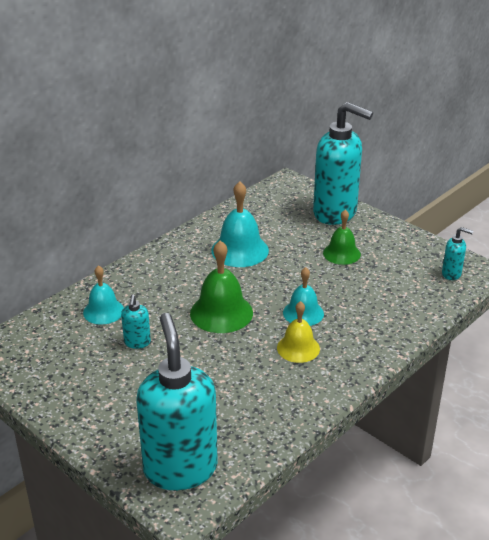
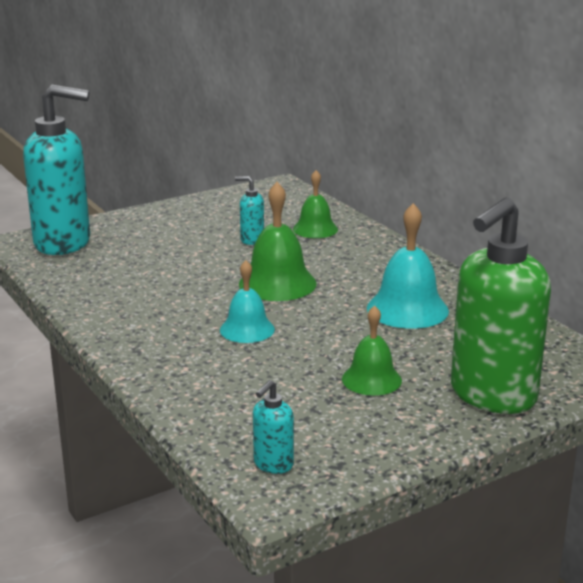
camera: 105 degrees right, 10 degrees down
turquoise bell [83,265,124,325] -> green bell [293,170,338,238]
yellow bell [277,301,320,363] -> none
turquoise soap dispenser [313,102,373,225] -> green soap dispenser [451,197,551,414]

